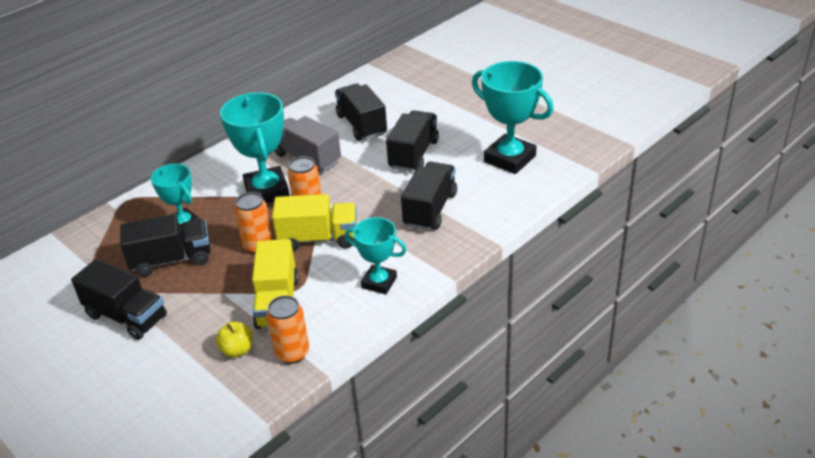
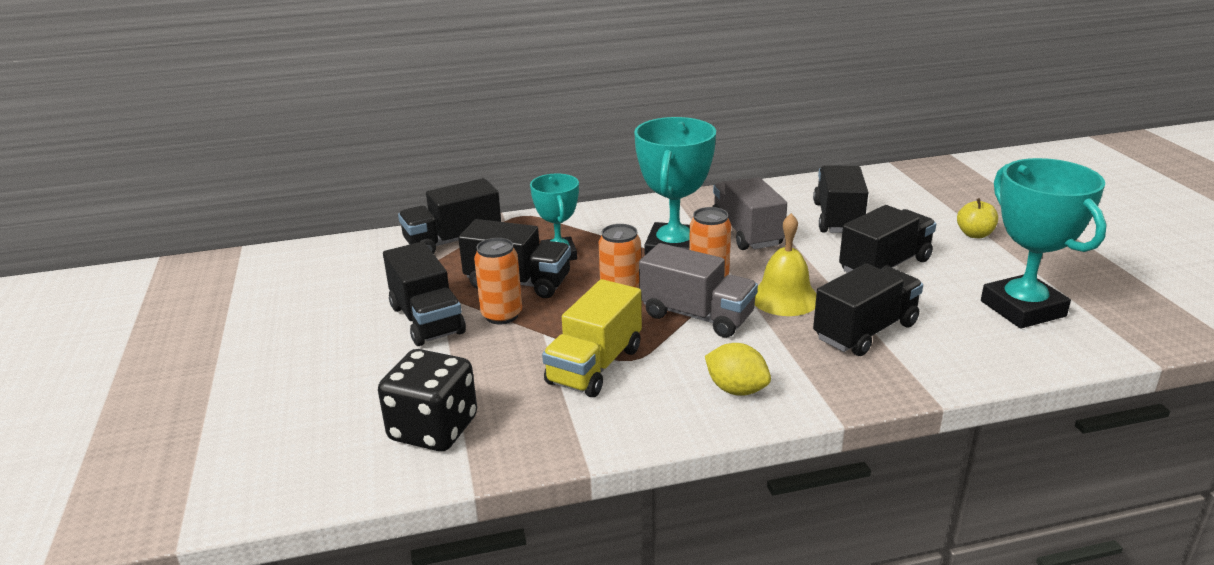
camera: 30 degrees right, 10 degrees down
yellow apple [216,322,253,358] -> yellow apple moved to [957,198,998,238]
orange can [266,295,309,364] -> orange can moved to [474,238,522,324]
yellow truck [272,194,357,251] -> grey truck [639,243,758,338]
turquoise trophy [345,217,407,294] -> yellow lemon [705,343,771,396]
none -> black dice [378,349,477,451]
none -> black truck [398,178,501,254]
none -> yellow bell [755,213,817,316]

